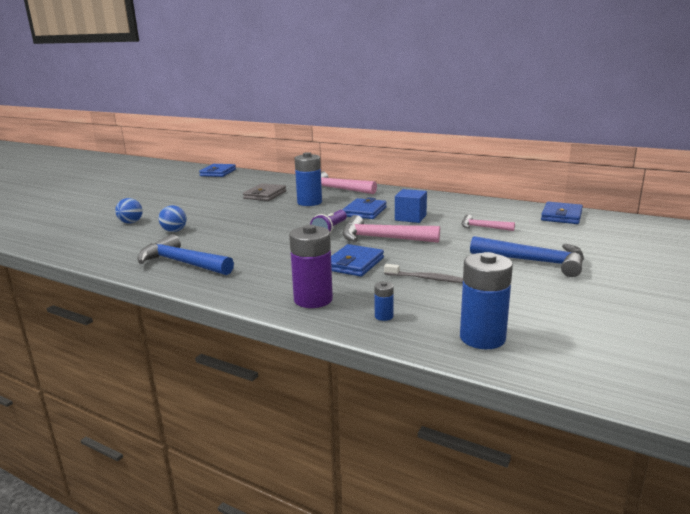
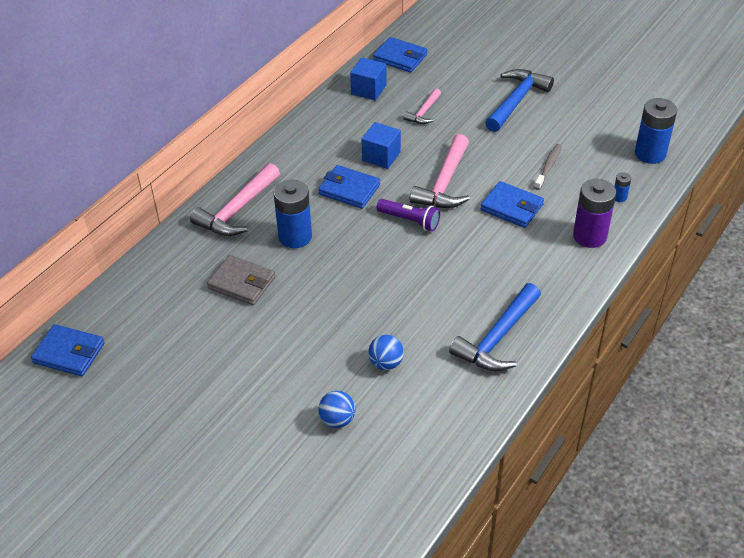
camera: 85 degrees left, 25 degrees up
none -> blue cube [350,57,387,101]

